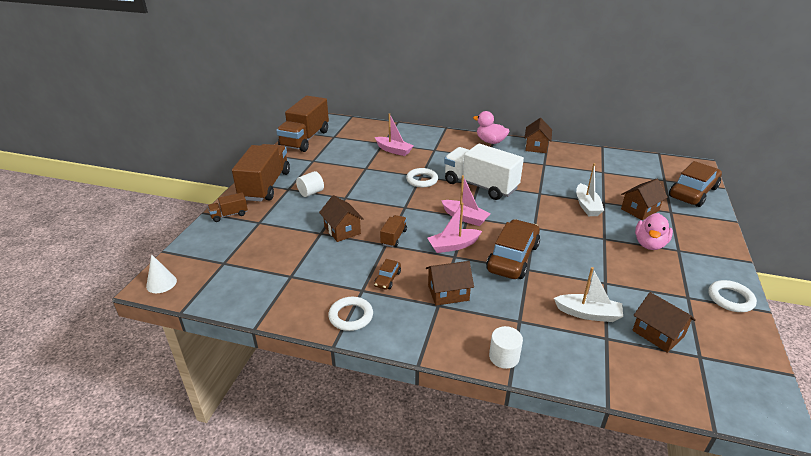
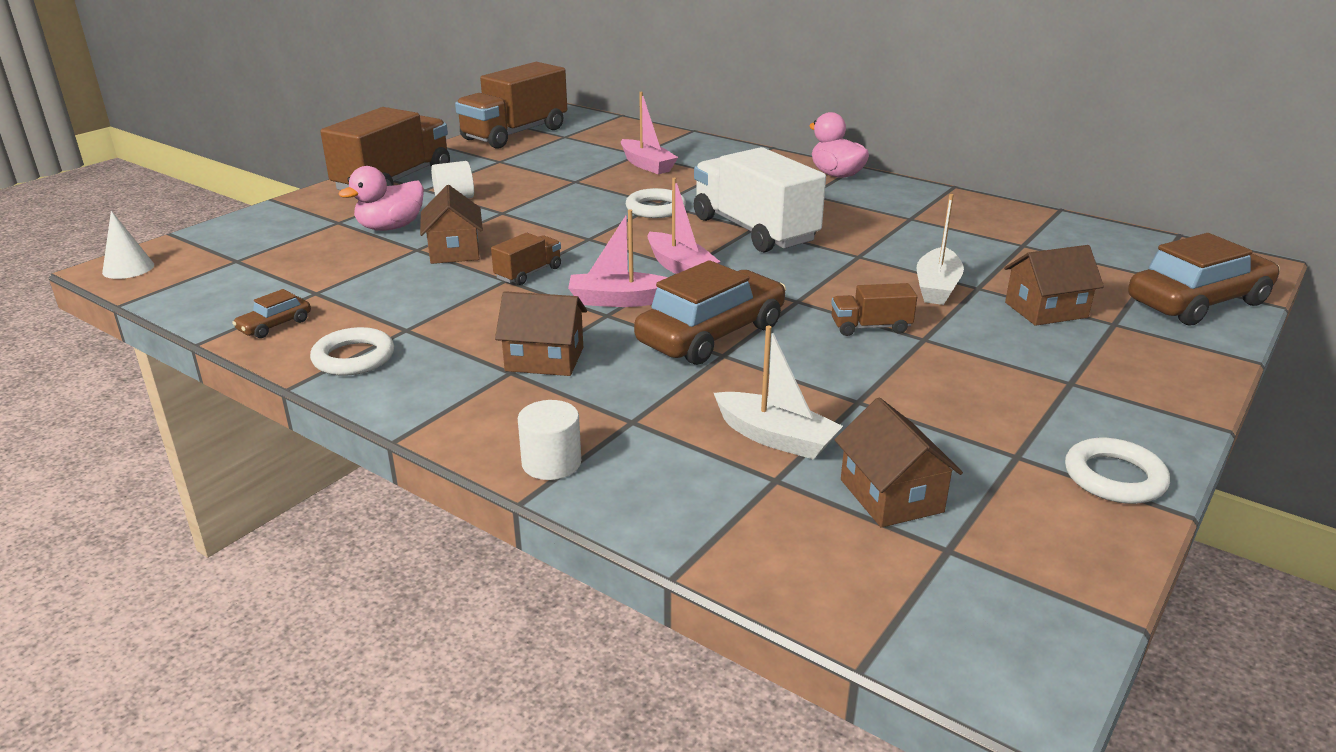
camera: 20 degrees right, 5 degrees down
brown truck [208,192,248,222] -> brown truck moved to [831,283,917,336]
brown car [374,259,401,290] -> brown car moved to [232,289,311,338]
brown house [524,118,552,153] -> none
pink duck [635,213,673,250] -> pink duck moved to [338,166,424,231]

